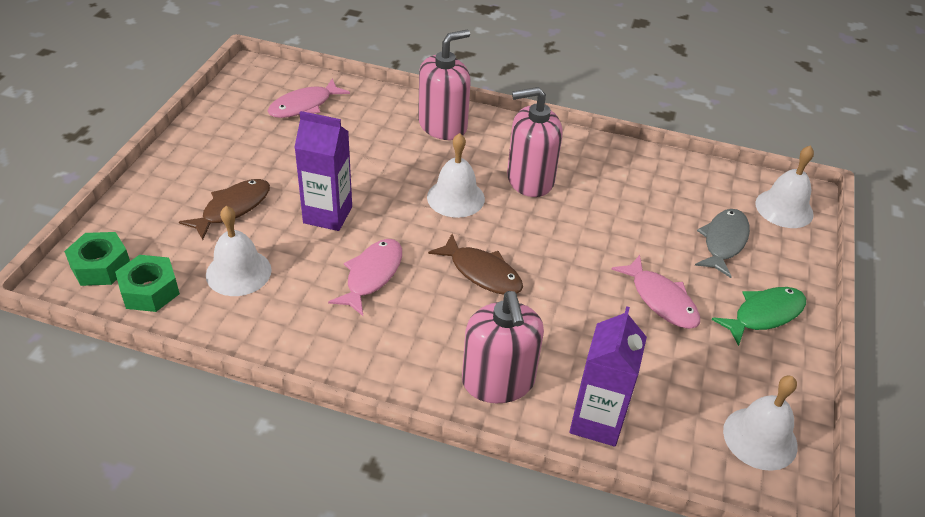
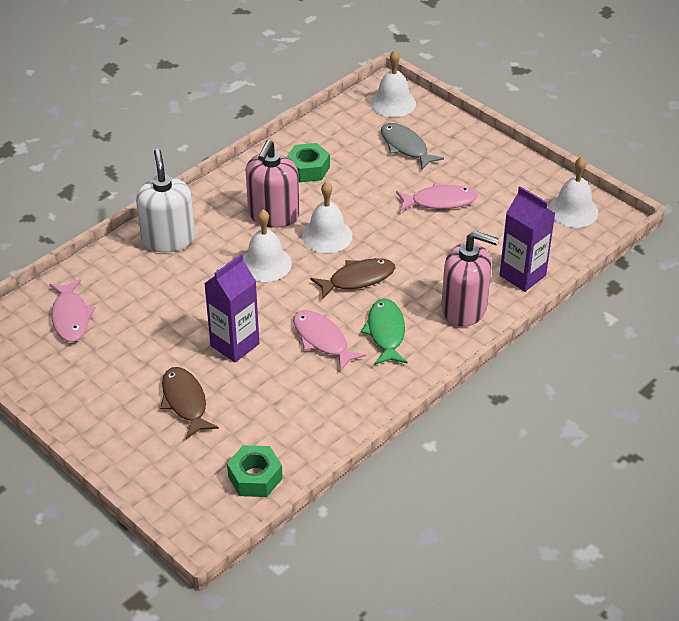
camera: 60 degrees left, 0 degrees up
green nut [64,232,130,286] -> green nut moved to [287,143,330,182]
white bell [206,206,271,296] -> white bell moved to [302,182,353,253]
pink soap dispenser [418,30,471,140] -> white soap dispenser [136,149,195,253]
green fish [711,287,806,346] -> green fish moved to [361,298,408,365]

